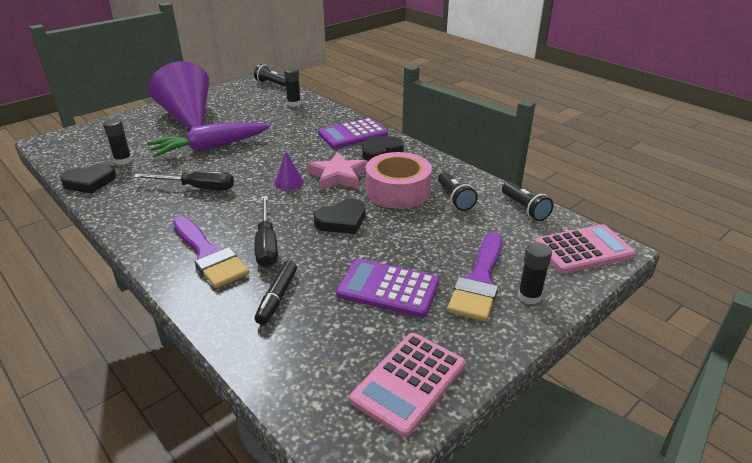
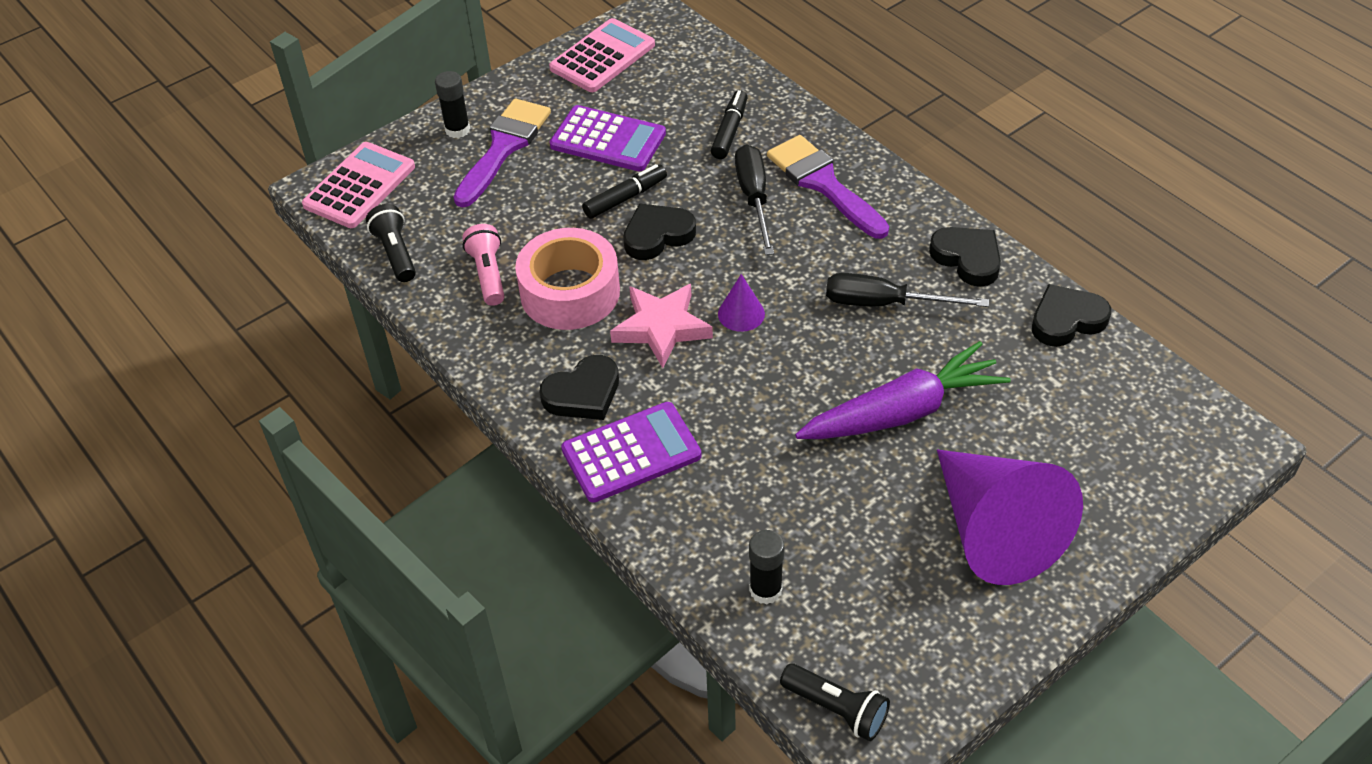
camera: 175 degrees left, 15 degrees up
black glue stick [103,118,132,165] -> none
black flashlight [438,172,478,211] -> pink flashlight [463,224,504,306]
pink calculator [535,224,635,273] -> pink calculator turned 135 degrees clockwise [302,142,415,228]
none -> black marker [582,164,667,219]
none -> black heart [929,227,1001,287]

